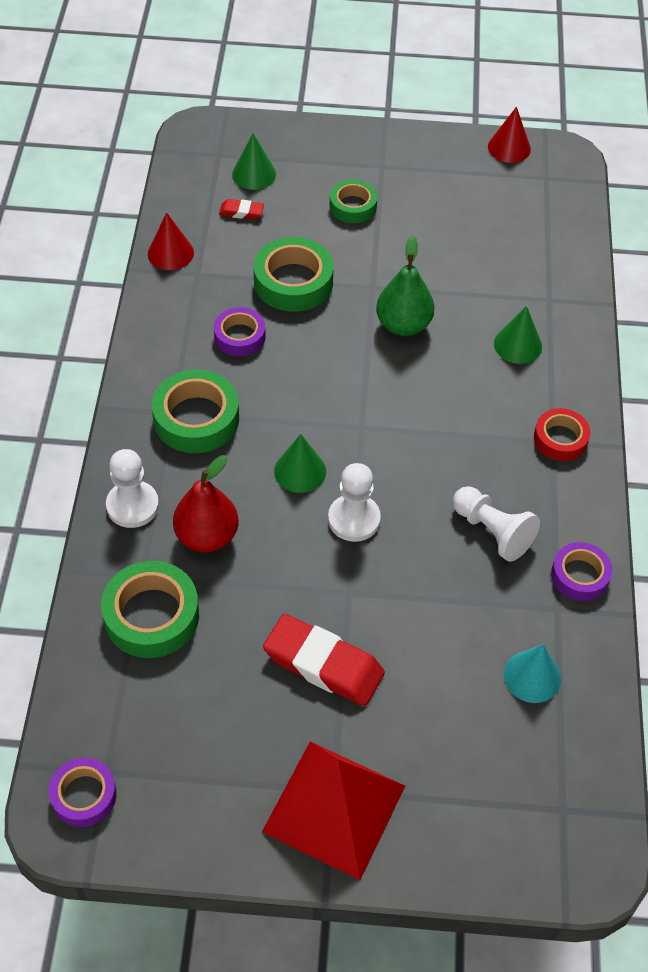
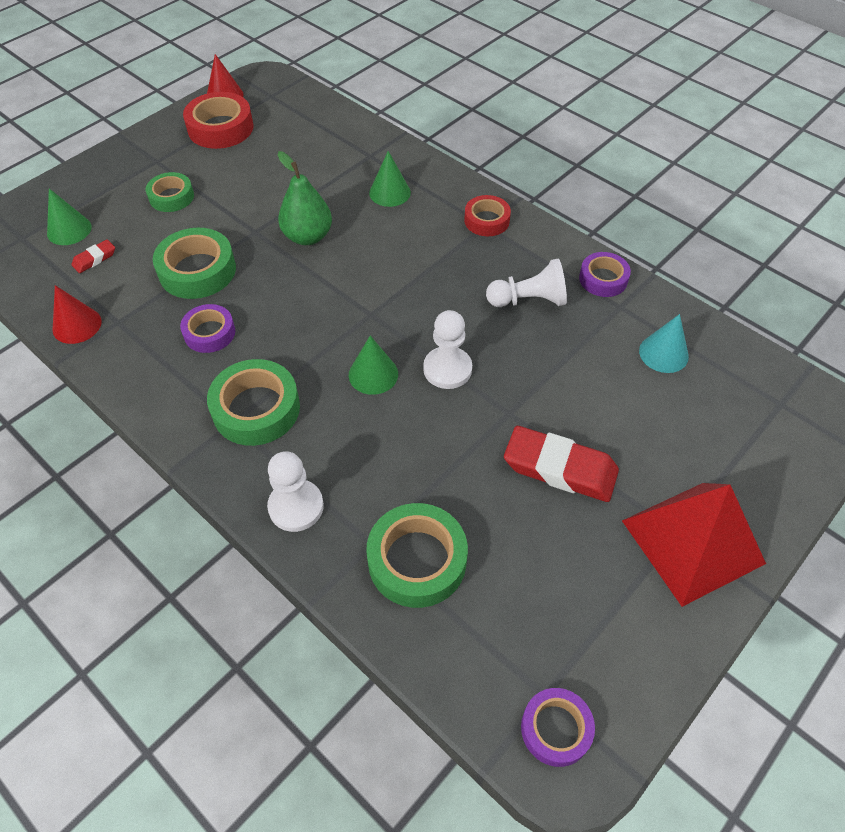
camera: 50 degrees left, 0 degrees up
red pear [173,455,238,552] -> none
red eraser [263,614,385,706] -> red eraser turned 45 degrees clockwise [504,426,619,502]
none -> red tape [183,92,253,149]

